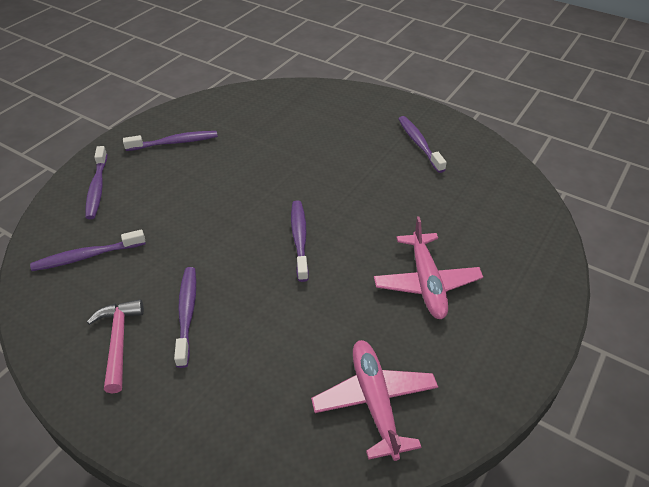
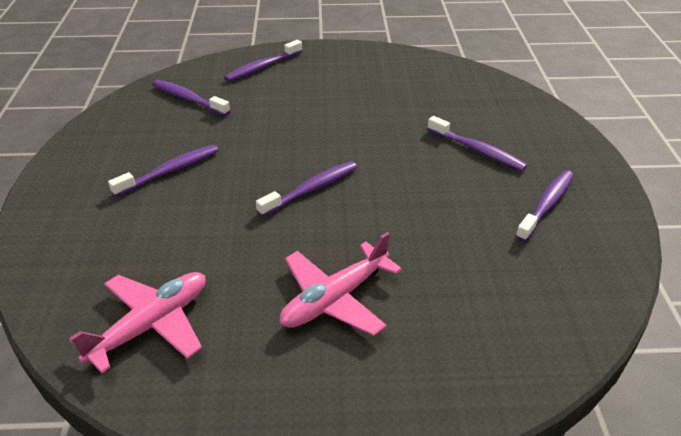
camera: 55 degrees right, 5 degrees down
pink hammer [87,299,144,393] -> none
purple toothbrush [123,131,218,151] -> purple toothbrush moved to [428,116,527,171]

